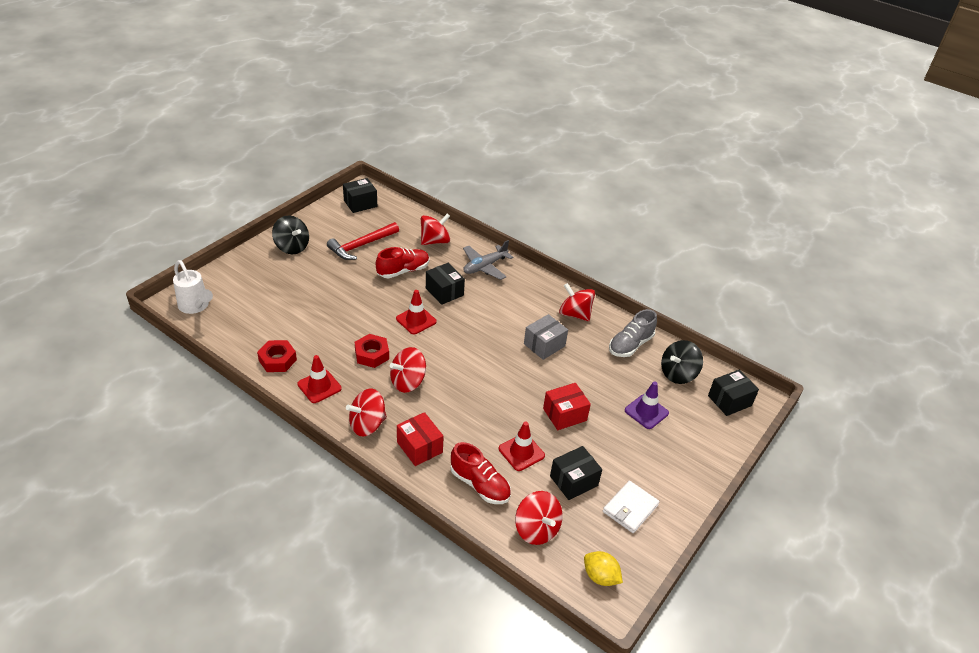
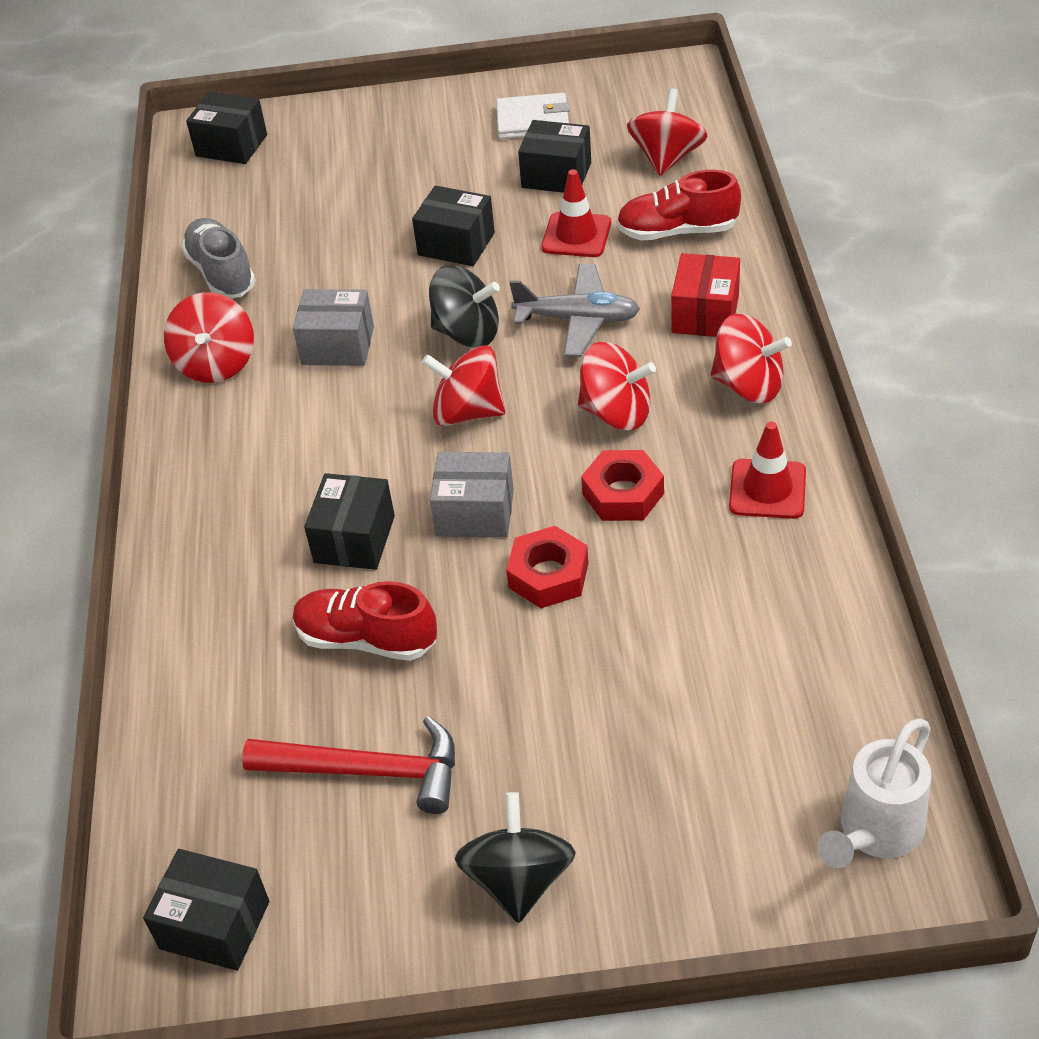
camera: 125 degrees left, 5 degrees up
white watering can [173,260,213,314] -> white watering can turned 150 degrees counterclockwise [817,719,932,868]
red nut [257,340,297,372] -> red nut moved to [506,526,589,608]
red traffic cone [396,290,437,335] -> grey box [430,452,514,538]
red spinning top [421,213,450,245] -> red spinning top moved to [422,345,506,426]
red shoe [451,442,511,504] -> red shoe turned 90 degrees counterclockwise [616,170,741,241]
grey plane [463,240,513,280] -> grey plane moved to [509,264,640,357]
red box [543,383,591,430] -> black box [412,186,495,266]
yellow lemon [584,551,623,586] -> none
grey shoe [609,309,657,357] -> grey shoe turned 120 degrees counterclockwise [181,218,256,298]
purple traffic cone [625,381,669,429] -> none
black spinning top [661,340,703,384] -> black spinning top moved to [429,265,500,348]

